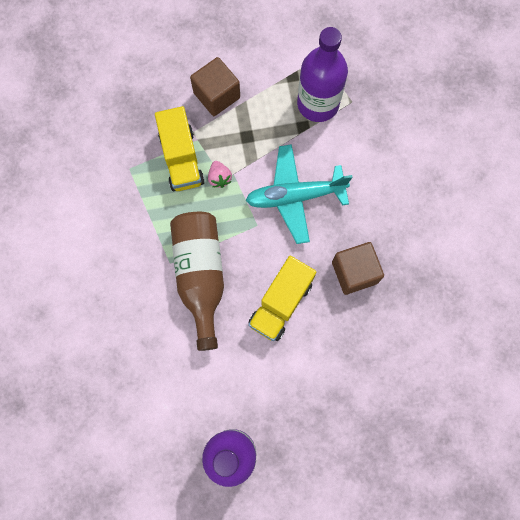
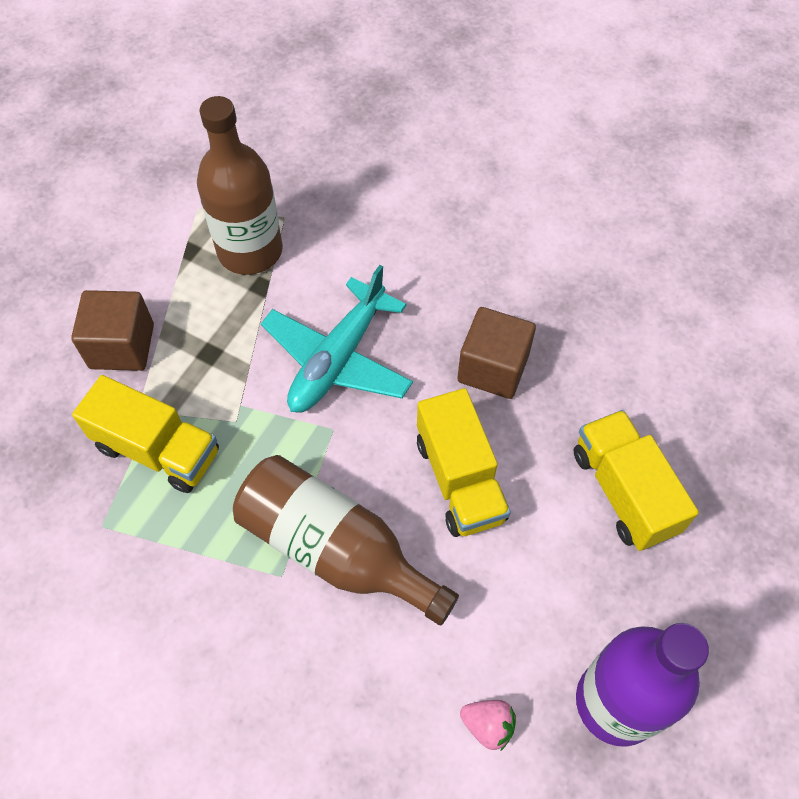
camera: 50 degrees left, 15 degrees down
pink strawberry [208,161,232,188] -> pink strawberry moved to [460,700,516,750]
purple bottle [297,27,348,122] -> brown bottle [197,96,283,275]
none -> yellow truck [573,410,699,551]

